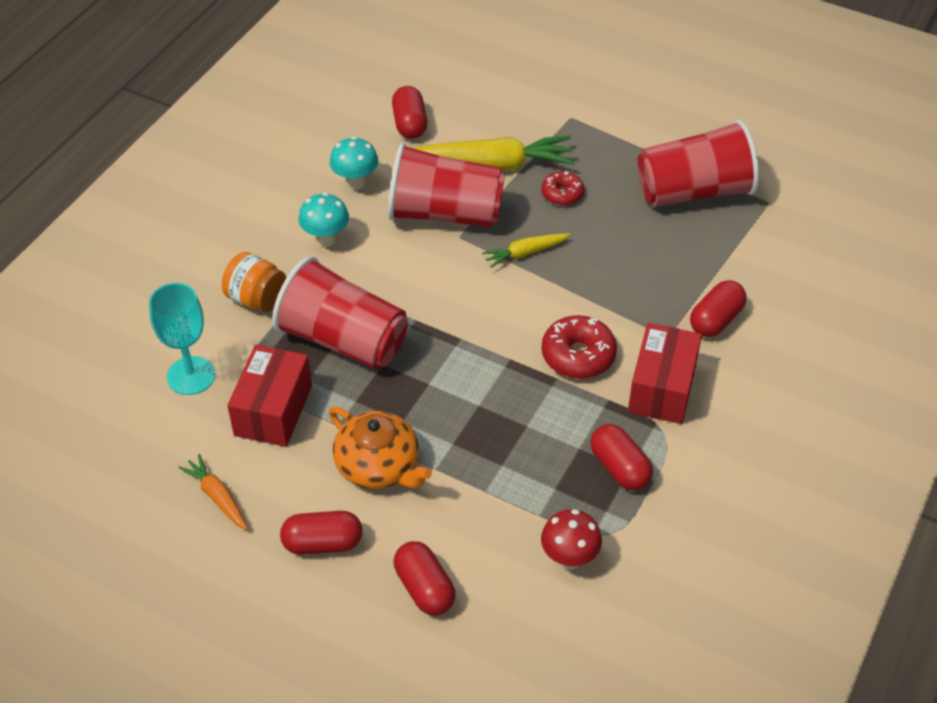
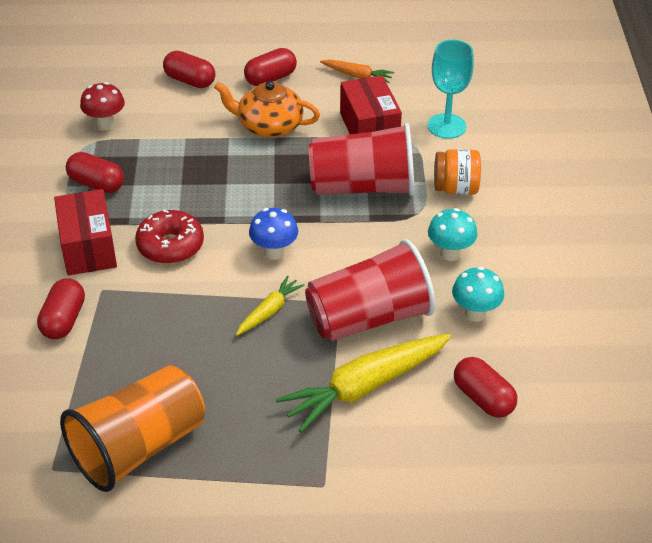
camera: 150 degrees right, 5 degrees down
red donut [541,171,584,205] -> none
red cup [637,120,759,207] -> orange cup [60,365,205,492]
none -> blue mushroom [249,208,298,260]

